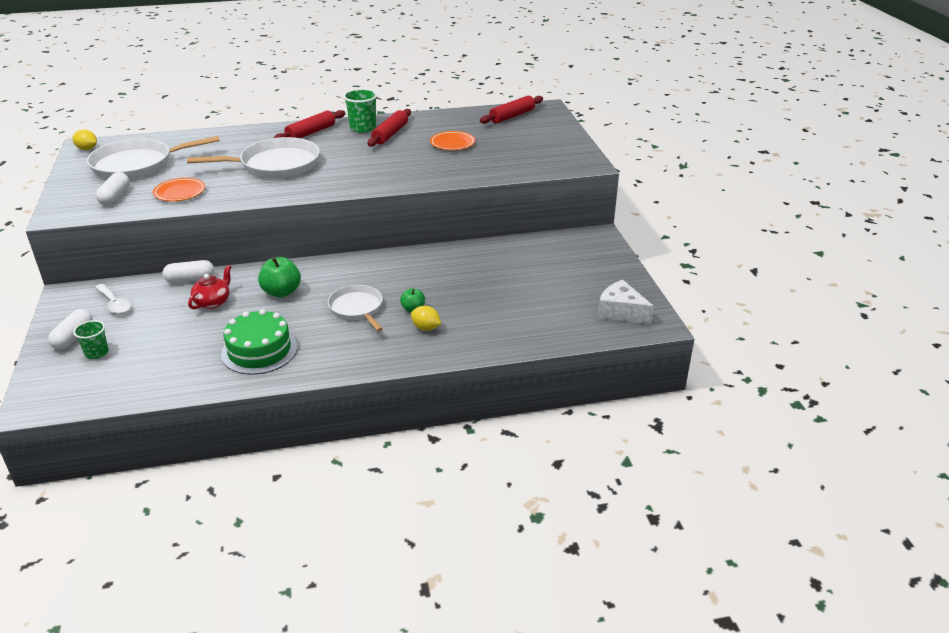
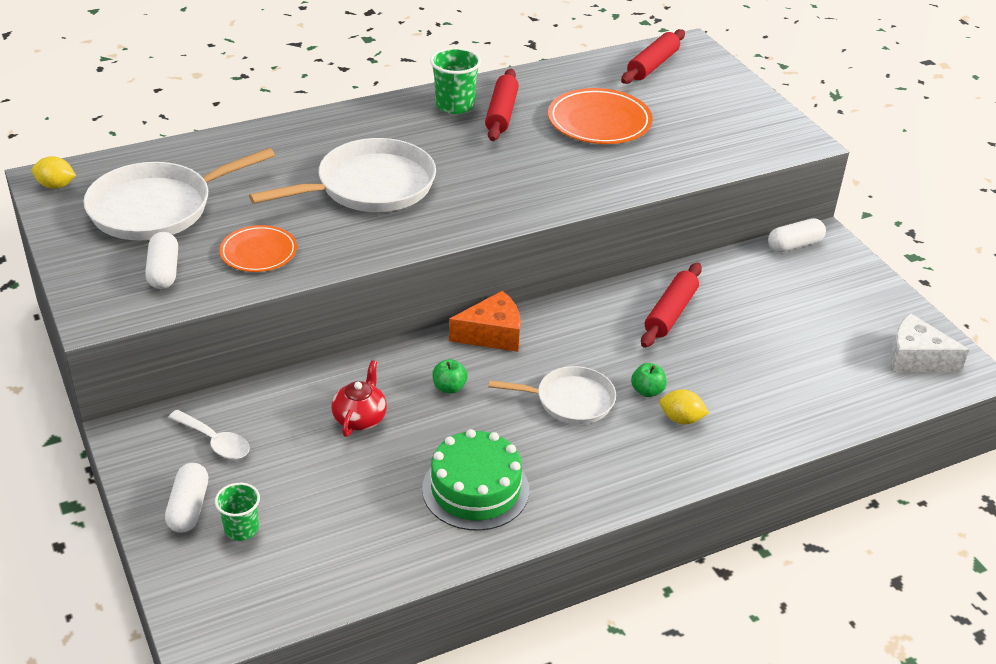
camera: 15 degrees left, 5 degrees up
white capsule [163,260,214,283] -> white capsule moved to [768,218,826,252]
green apple [258,257,301,297] -> green apple [432,359,468,393], size x0.59
red rolling pin [274,110,345,138] -> red rolling pin moved to [641,263,702,348]
white pan [328,285,383,332] -> white pan turned 135 degrees clockwise [489,366,616,424]
orange plate [430,131,475,150] -> orange plate [548,88,653,144], size x1.59
none -> orange cheese [449,291,521,352]

